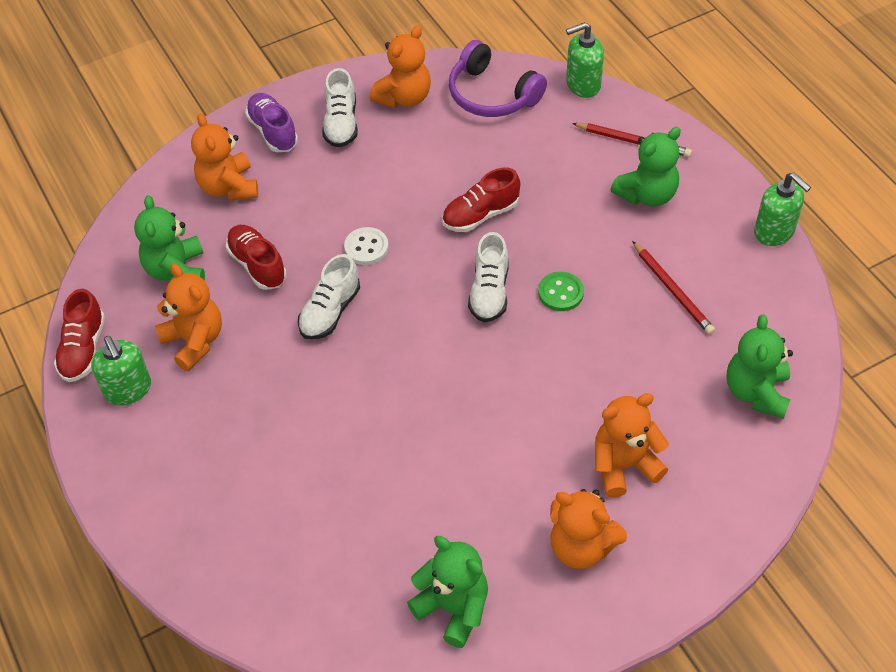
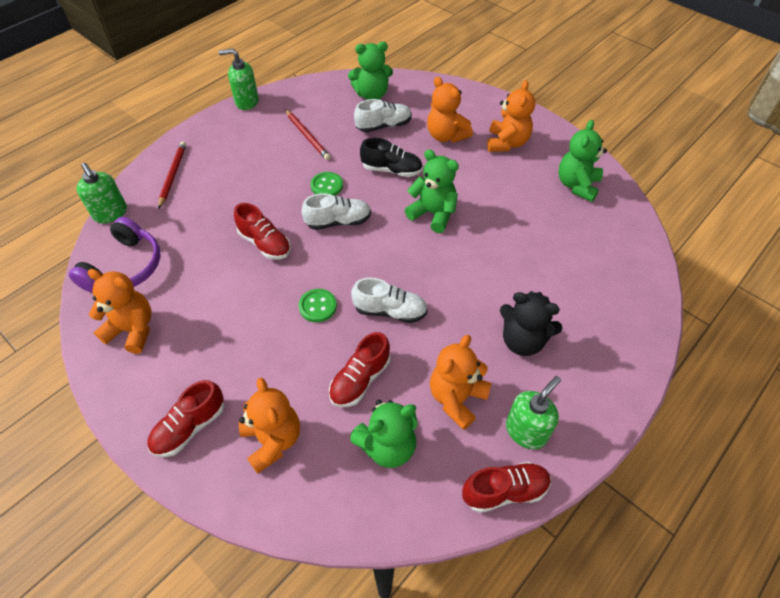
camera: 110 degrees left, 0 degrees up
orange teddy bear [191,113,258,201] -> orange teddy bear turned 75 degrees counterclockwise [239,378,300,474]
purple shoe [245,93,298,152] -> red shoe [147,380,224,457]
white shoe [322,68,358,148] -> white shoe moved to [354,99,412,132]
white button [344,227,389,265] -> green button [299,289,337,322]
green teddy bear [610,127,681,207] -> green teddy bear moved to [405,150,459,233]
red pencil [632,241,715,335] -> red pencil turned 105 degrees clockwise [285,109,330,160]
green soap dispenser [754,173,811,246] -> green soap dispenser turned 120 degrees counterclockwise [219,48,259,110]
none -> black shoe [360,137,423,177]
none -> black teddy bear [500,291,562,356]

